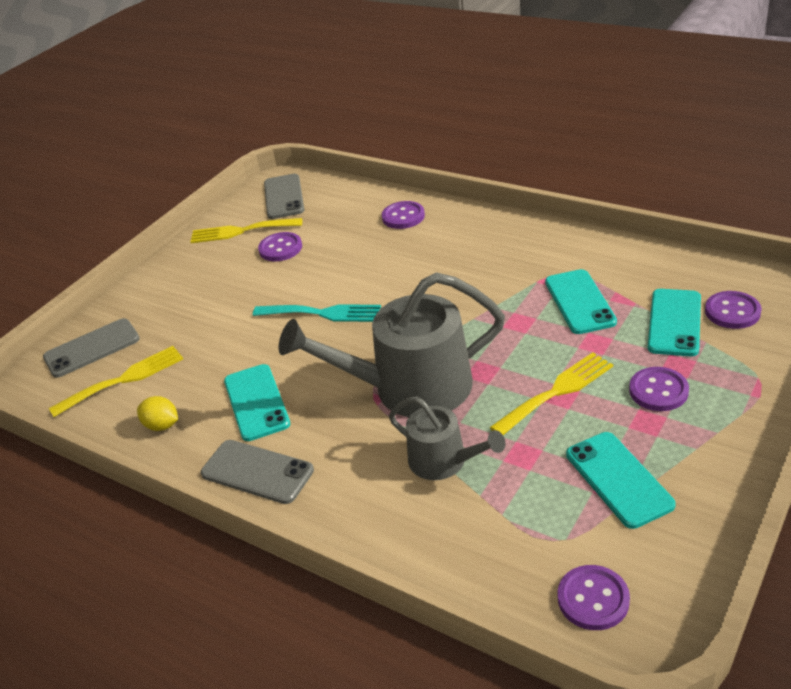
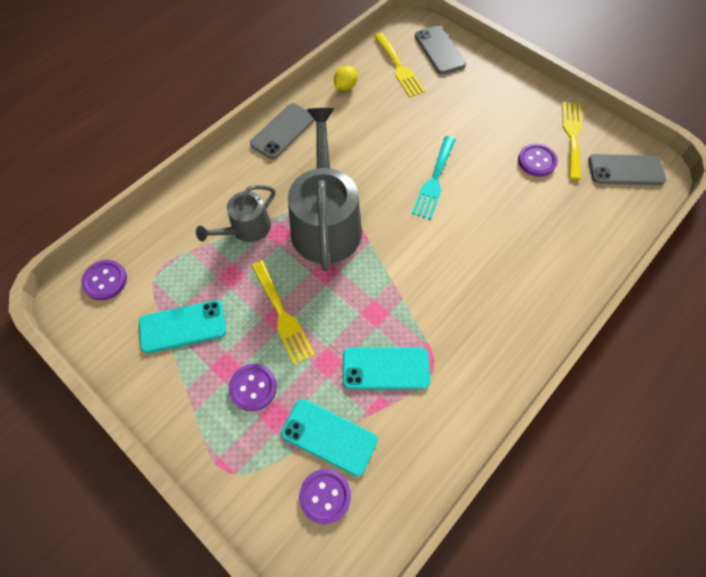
camera: 95 degrees right, 25 degrees up
turquoise phone [224,364,290,441] -> none
purple button [382,201,425,229] -> none

